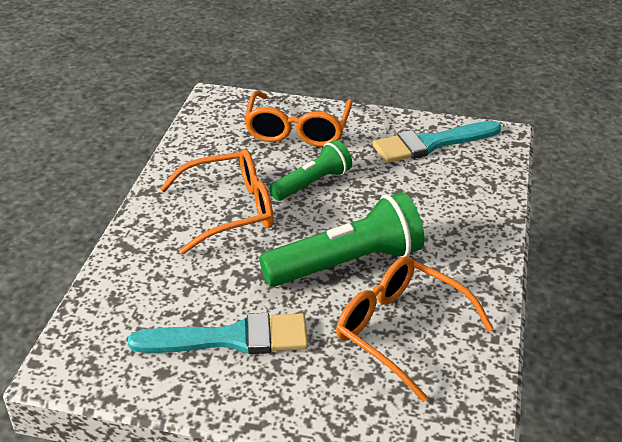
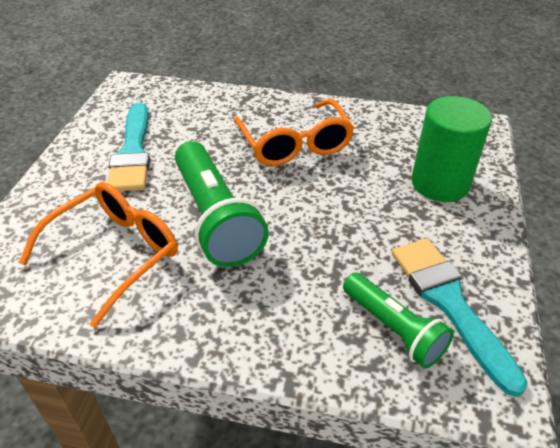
camera: 90 degrees right, 5 degrees up
orange glasses [244,91,353,147] -> green cylinder [411,96,492,202]
green flashlight [269,140,352,201] -> green flashlight moved to [343,273,454,368]

